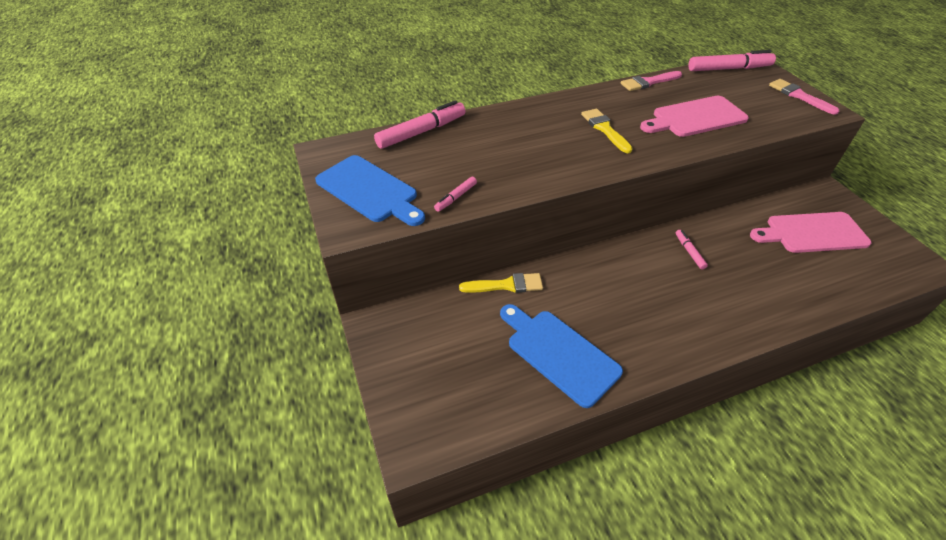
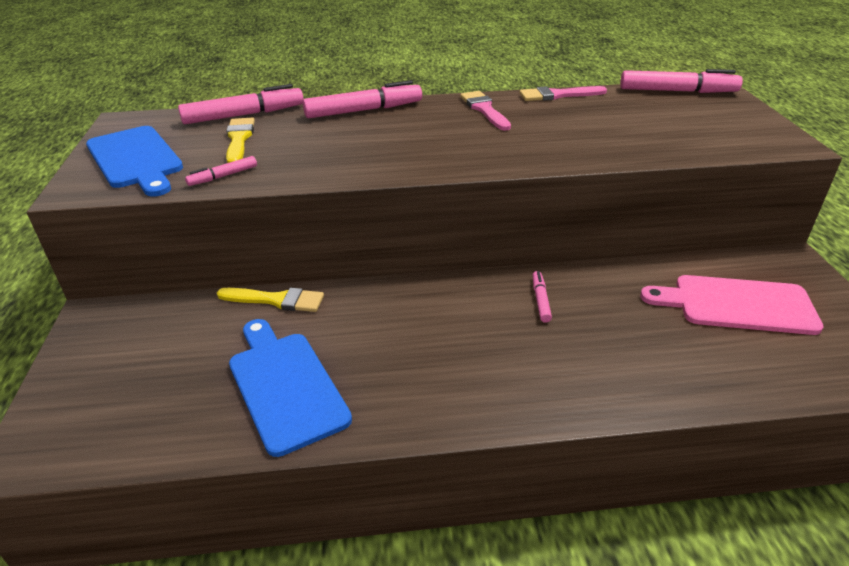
camera: 15 degrees right, 10 degrees down
yellow brush [581,109,633,153] -> yellow brush moved to [226,117,255,163]
pink cutting board [640,96,749,137] -> none
pink brush [769,79,839,115] -> pink brush moved to [460,91,511,131]
none -> pink marker [303,80,422,118]

